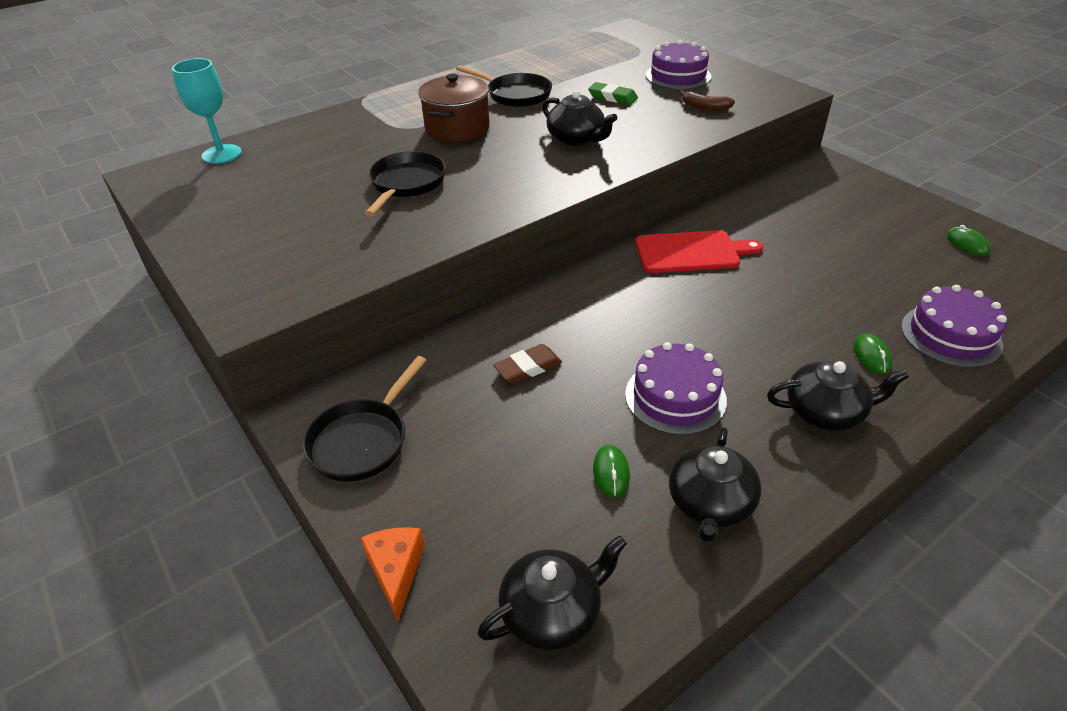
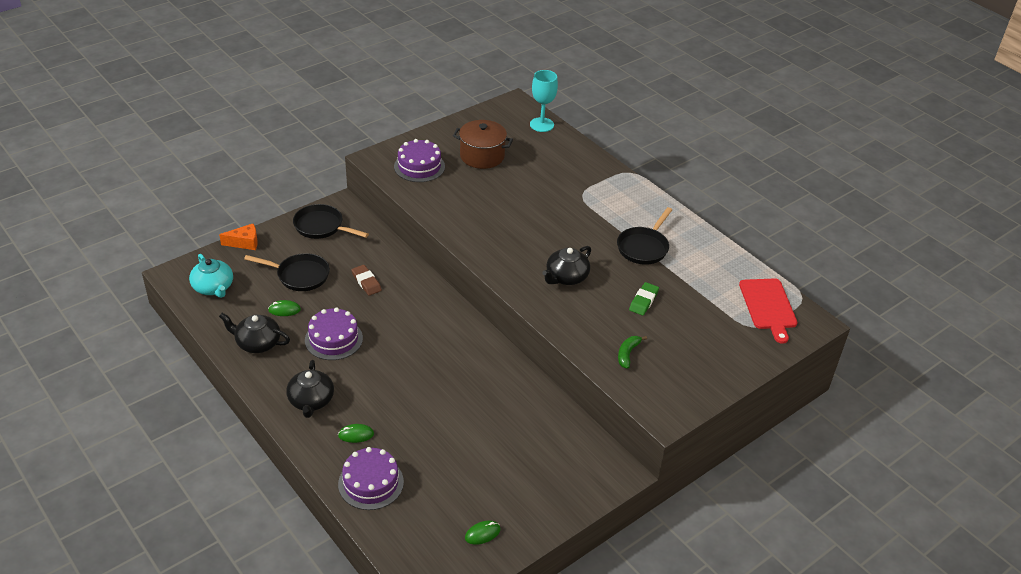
camera: 85 degrees right, 0 degrees up
black pan [365,151,446,216] -> black pan moved to [244,253,330,291]
brown pot [418,74,490,142] -> brown pot moved to [453,120,513,169]
black teapot [477,535,627,651] -> turquoise teapot [189,254,233,298]
red cutting board [636,230,763,273] -> red cutting board moved to [739,278,798,344]
purple cake [646,40,712,90] -> purple cake moved to [394,139,445,182]
brown banana [679,90,735,111] -> green banana [618,336,647,369]

